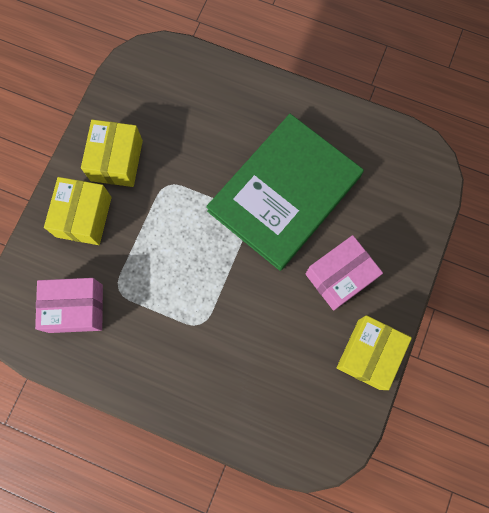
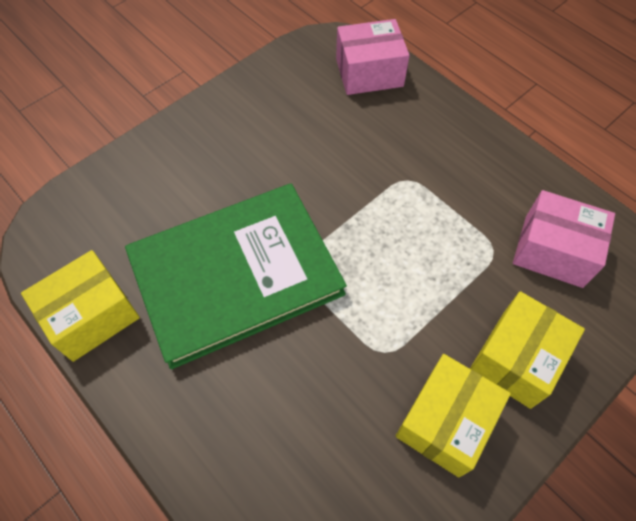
camera: 155 degrees left, 15 degrees down
pink box [306,235,383,311] -> pink box moved to [336,19,410,95]
yellow box [337,315,412,390] -> yellow box moved to [21,250,140,362]

